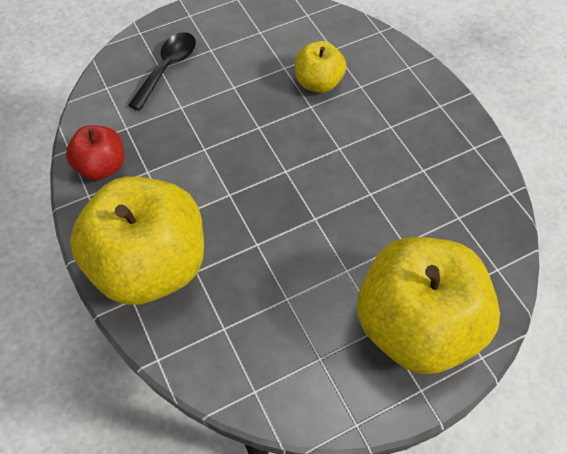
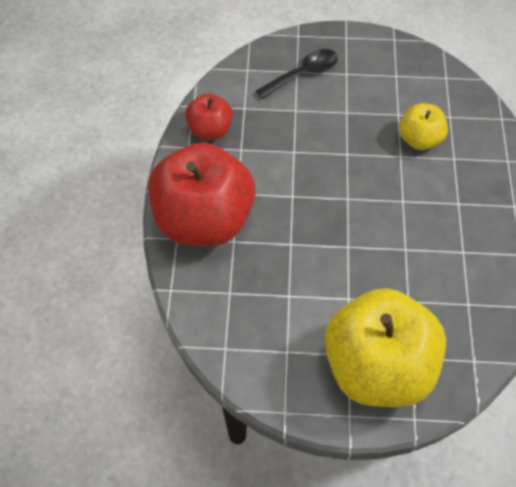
camera: 30 degrees right, 0 degrees up
yellow apple [70,176,204,305] -> red apple [148,142,255,246]

